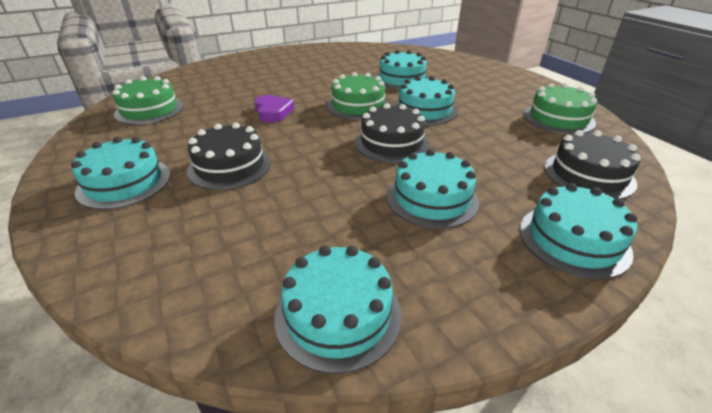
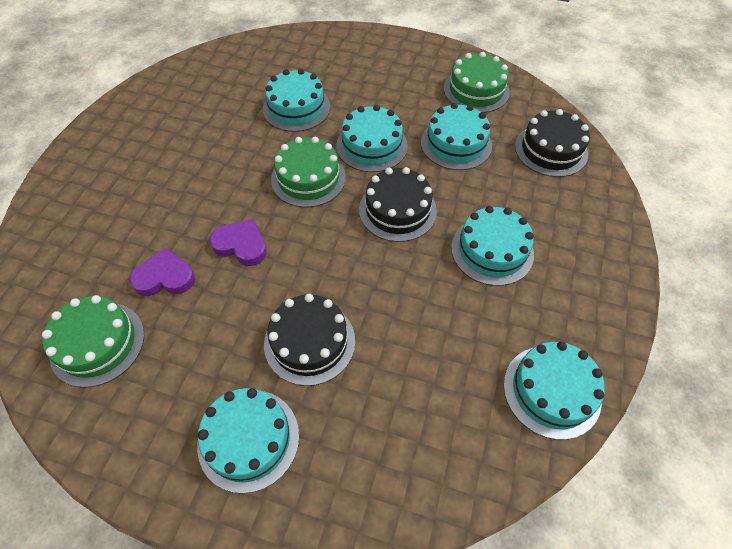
camera: 45 degrees left, 20 degrees up
turquoise cake [519,183,637,279] -> turquoise cake moved to [421,103,492,170]
none -> purple heart [130,248,195,296]

